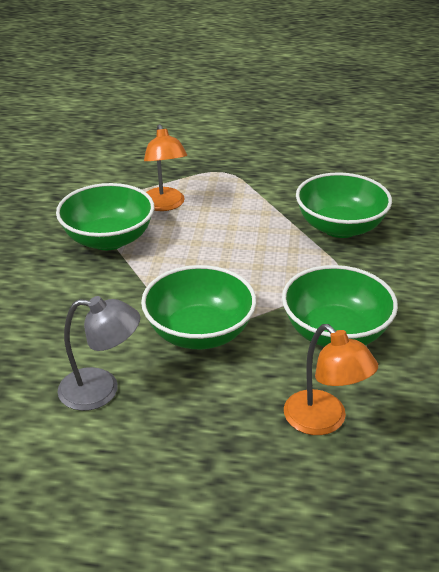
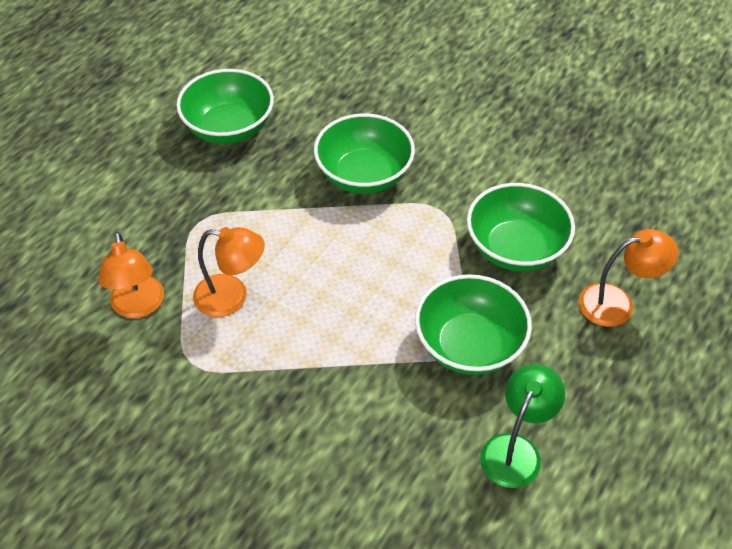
camera: 65 degrees left, 15 degrees up
green bowl [56,183,154,250] -> green bowl moved to [176,69,274,144]
grey lamp [57,296,140,411] -> green lamp [480,364,565,488]
none -> orange lamp [98,232,164,318]

